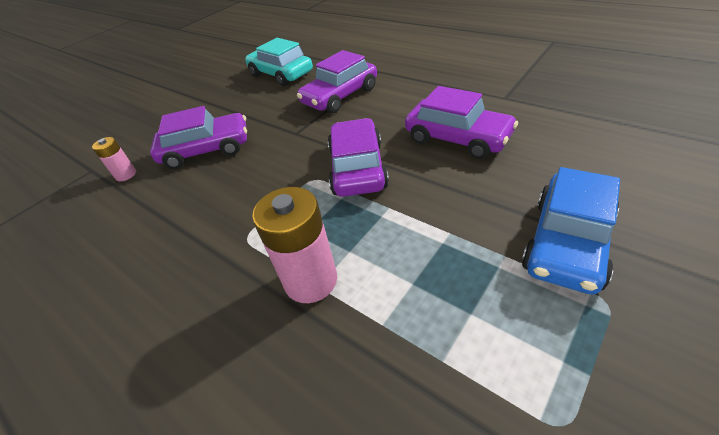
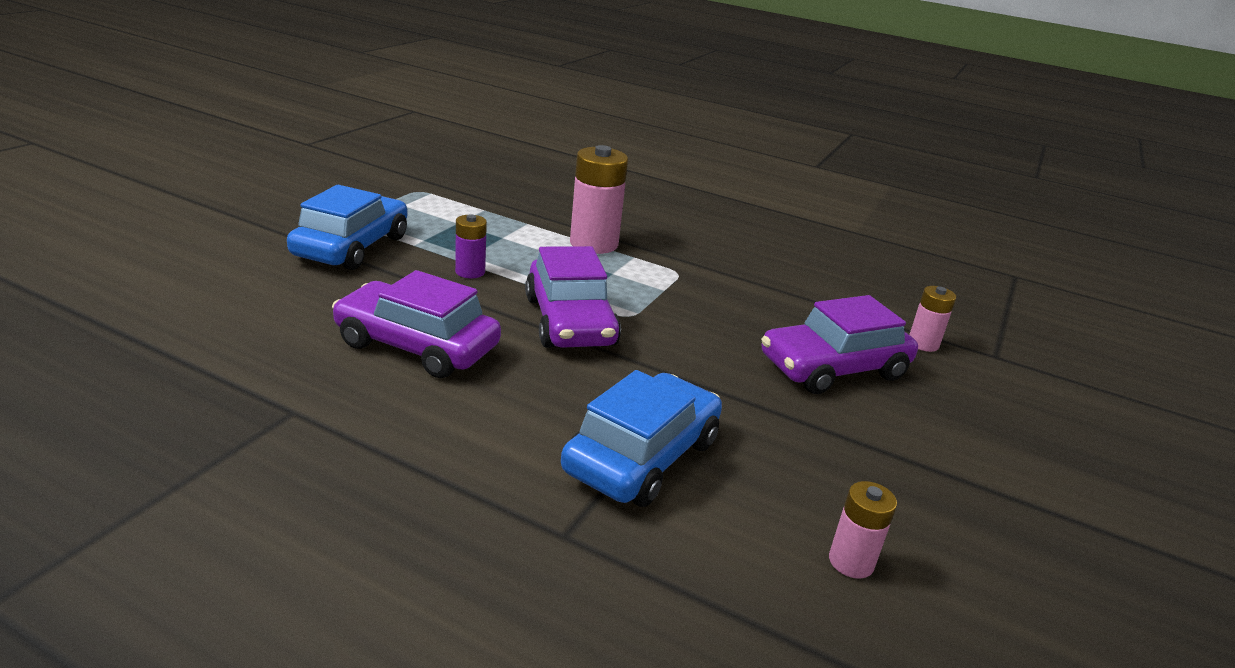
camera: 160 degrees right, 15 degrees down
turquoise car [245,38,313,86] -> pink battery [829,481,897,579]
purple car [297,50,377,113] -> blue car [561,370,722,507]
none -> purple battery [455,214,487,278]

